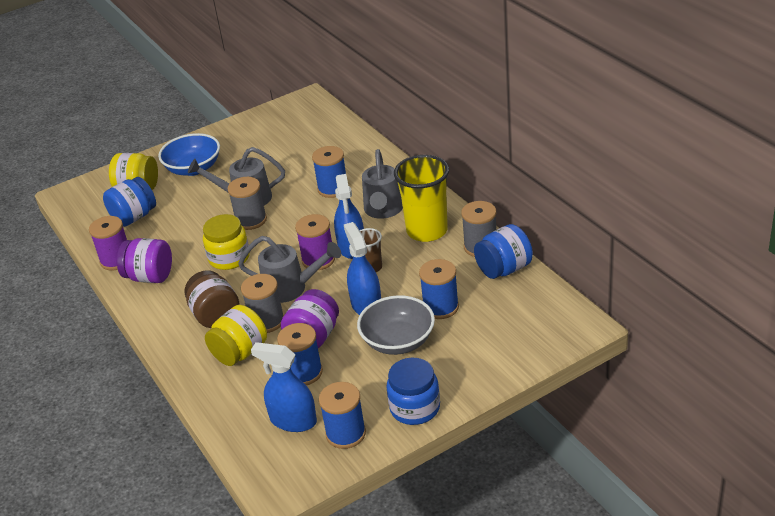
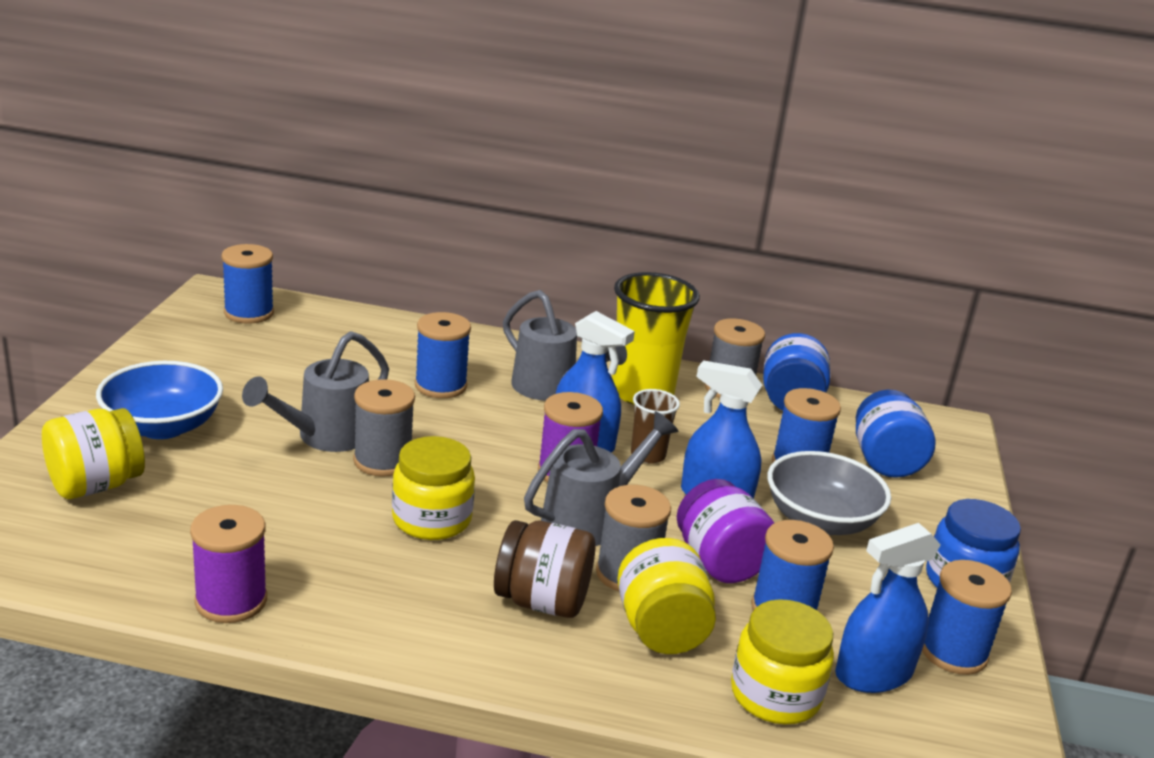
camera: 55 degrees left, 10 degrees down
blue jar [103,177,156,227] -> blue jar moved to [856,390,935,478]
purple jar [117,238,172,283] -> none
none -> blue spool [222,244,274,324]
none -> yellow jar [731,599,834,724]

